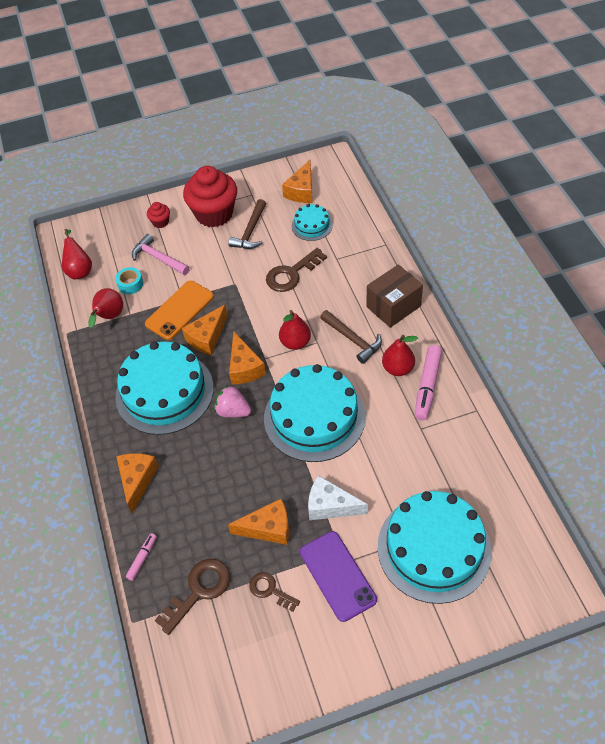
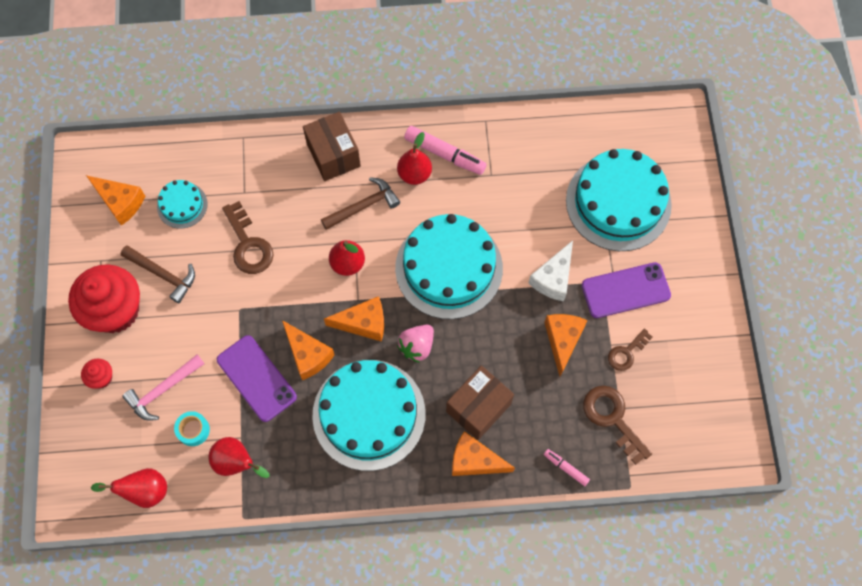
camera: 80 degrees left, 15 degrees up
orange phone [145,280,214,340] -> purple phone [217,335,297,422]
none -> brown box [446,366,514,440]

